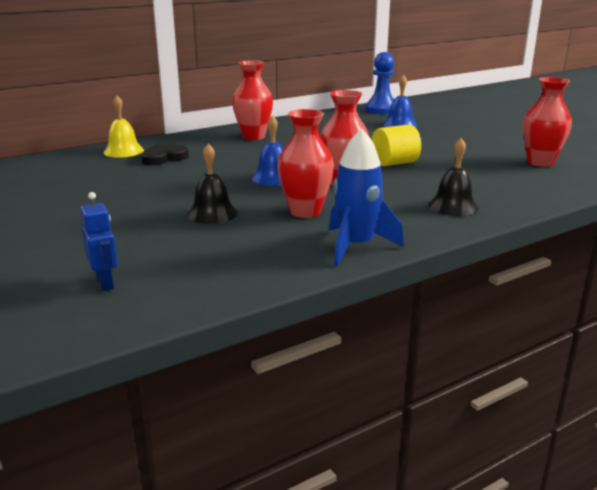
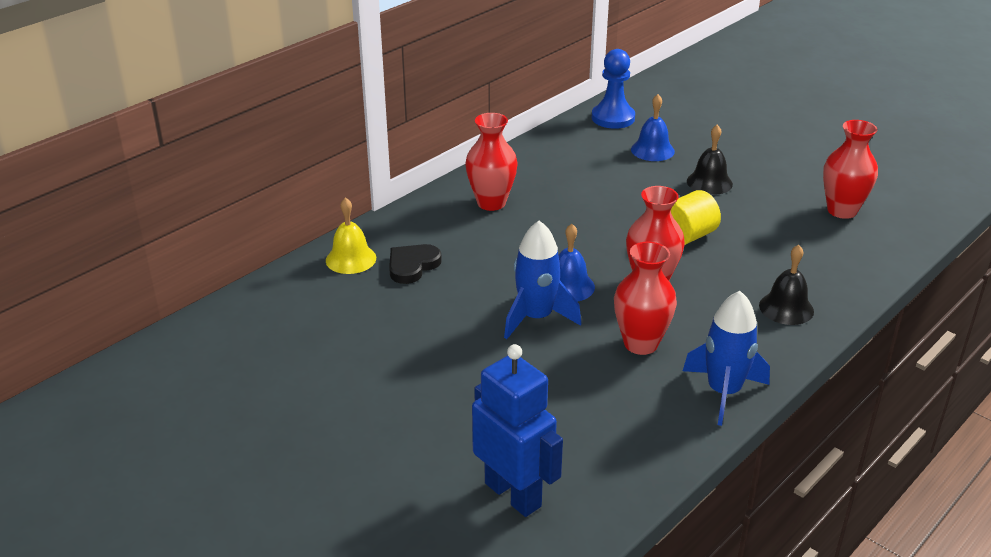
camera: 15 degrees left, 10 degrees up
blue robot [80,192,118,291] -> blue robot [472,344,563,517], size x1.90
black bell [187,143,238,224] -> black bell moved to [687,125,733,195]
none -> blue rocket [504,220,581,339]

